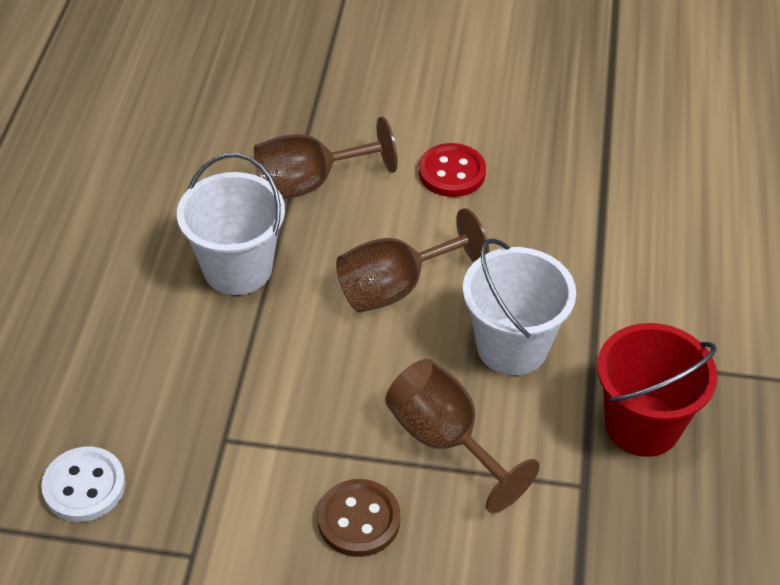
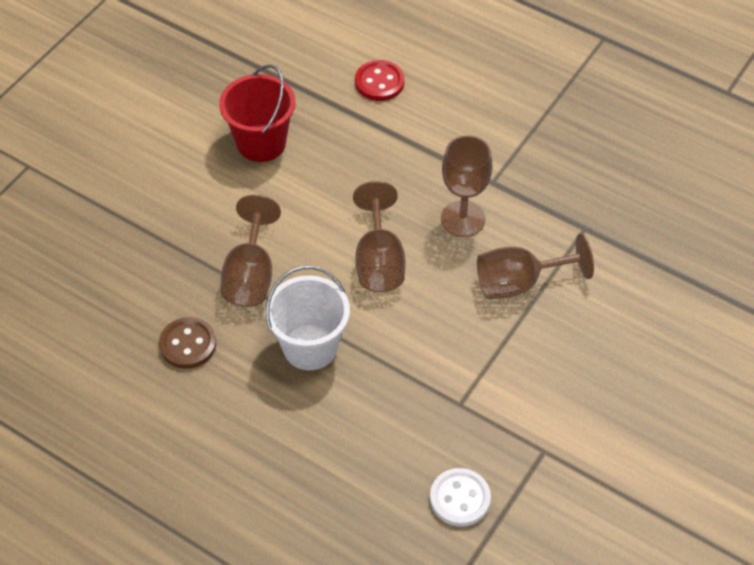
camera: 65 degrees left, 5 degrees up
brown button [318,479,400,557] -> brown button moved to [159,317,216,369]
red button [419,143,486,197] -> red button moved to [355,60,404,101]
white bucket [463,238,576,375] -> brown goblet [441,135,492,237]
red bucket [597,323,717,457] -> red bucket moved to [219,65,296,162]

